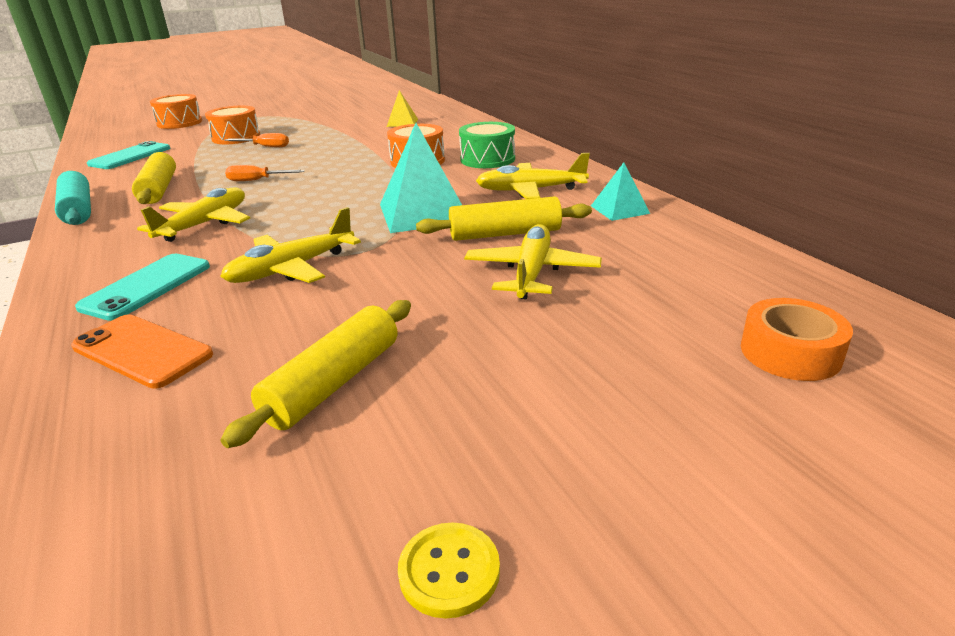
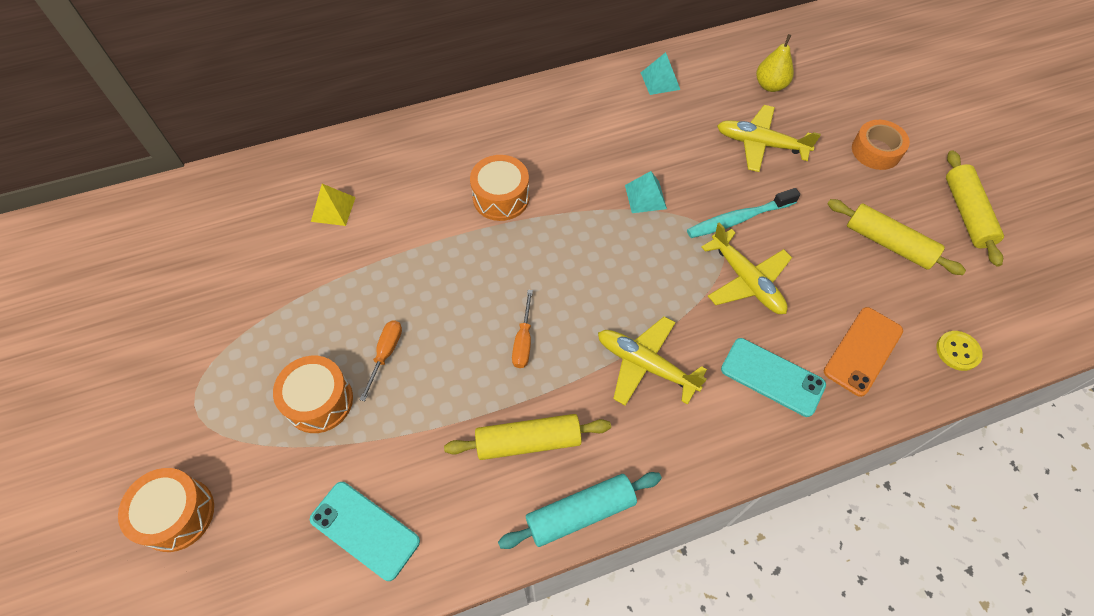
camera: 85 degrees left, 30 degrees up
turquoise pyramid [380,123,462,233] -> turquoise pyramid [625,171,667,213], size x0.53
yellow button [398,522,500,619] -> yellow button moved to [936,331,983,371]
yellow rolling pin [416,196,592,241] -> yellow rolling pin moved to [946,150,1004,267]
green drum [459,122,515,168] -> none
yellow plane [476,153,590,199] -> none
orange tape [741,298,853,381] -> orange tape moved to [852,120,910,170]
none -> turquoise toothbrush [687,188,800,238]
none -> yellow pear [756,34,794,92]

